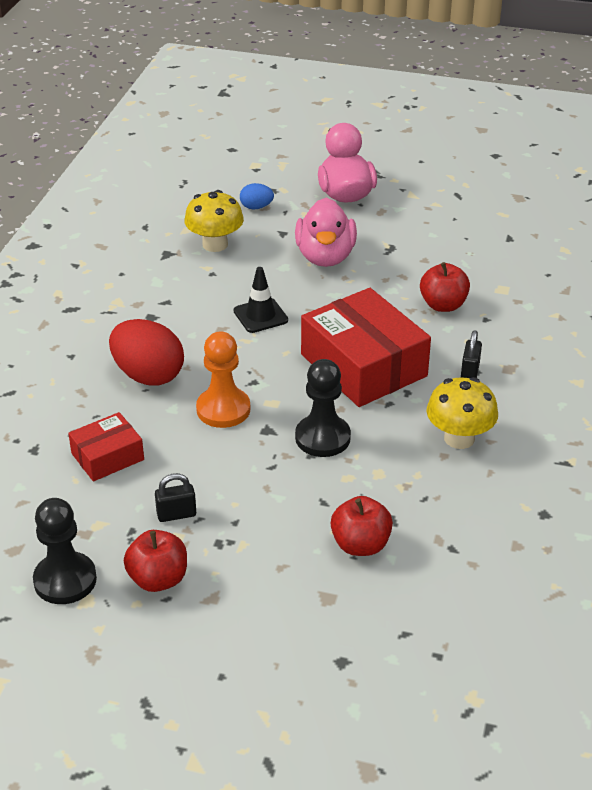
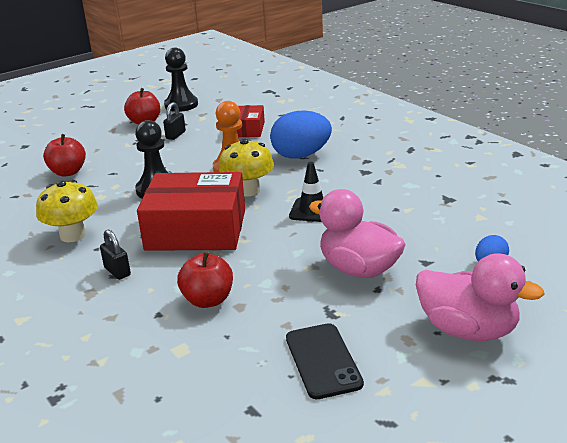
camera: 130 degrees right, 10 degrees down
red egg [109,319,184,386] -> blue egg [270,110,332,159]
yellow mushroom [184,190,244,252] -> yellow mushroom moved to [219,139,274,197]
none -> black phone [286,323,364,399]

